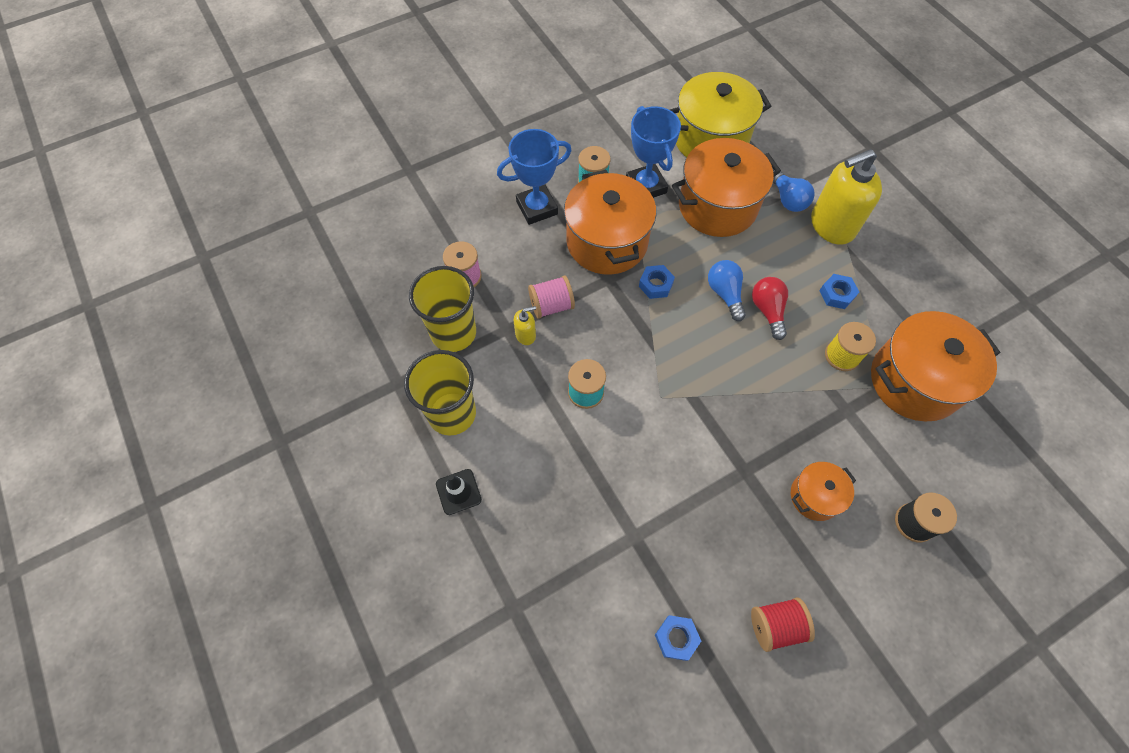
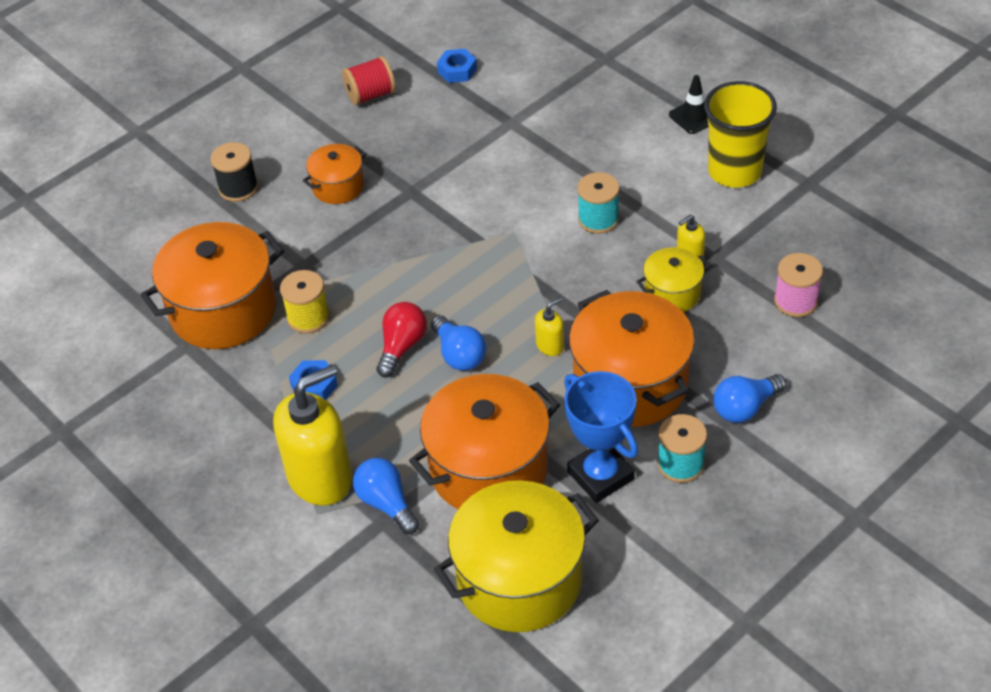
camera: 170 degrees right, 15 degrees down
yellow cup [409,266,476,352] -> none
blue trophy [497,129,572,225] -> blue light bulb [713,374,786,423]
pink spool [528,276,575,319] -> yellow pot [636,248,711,312]
blue nut [639,265,675,299] -> yellow soap dispenser [535,297,564,356]
red light bulb [752,277,788,340] -> red light bulb turned 135 degrees counterclockwise [377,302,427,378]

